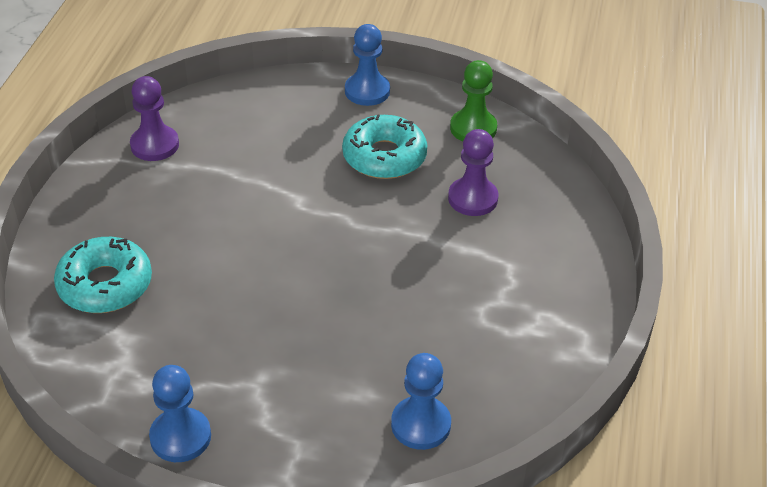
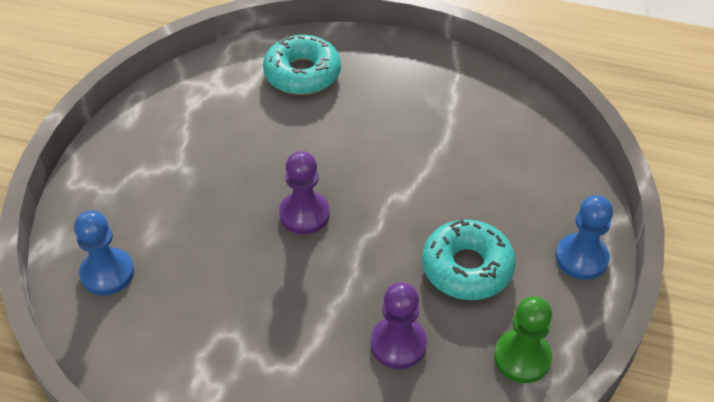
camera: 95 degrees right, 5 degrees up
purple pawn [130,76,179,161] -> purple pawn moved to [279,151,330,234]
blue pawn [149,365,211,462] -> none

